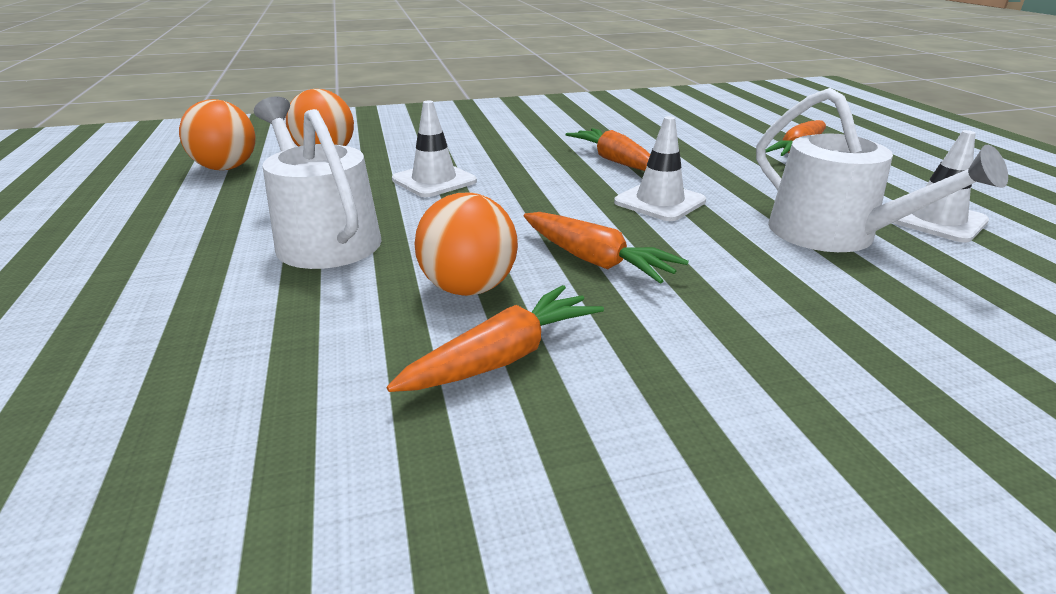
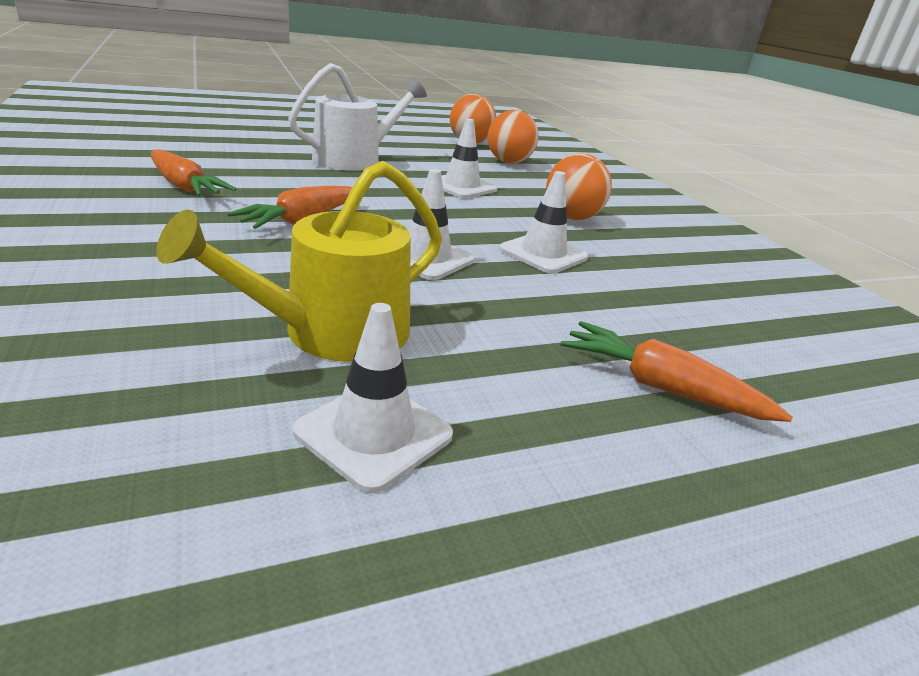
camera: 80 degrees right, 0 degrees up
orange ball [414,193,518,296] -> orange ball moved to [546,153,612,220]
orange carrot [565,128,650,171] -> white traffic cone [499,171,588,273]
white watering can [756,88,1008,252] -> yellow watering can [156,161,442,362]

